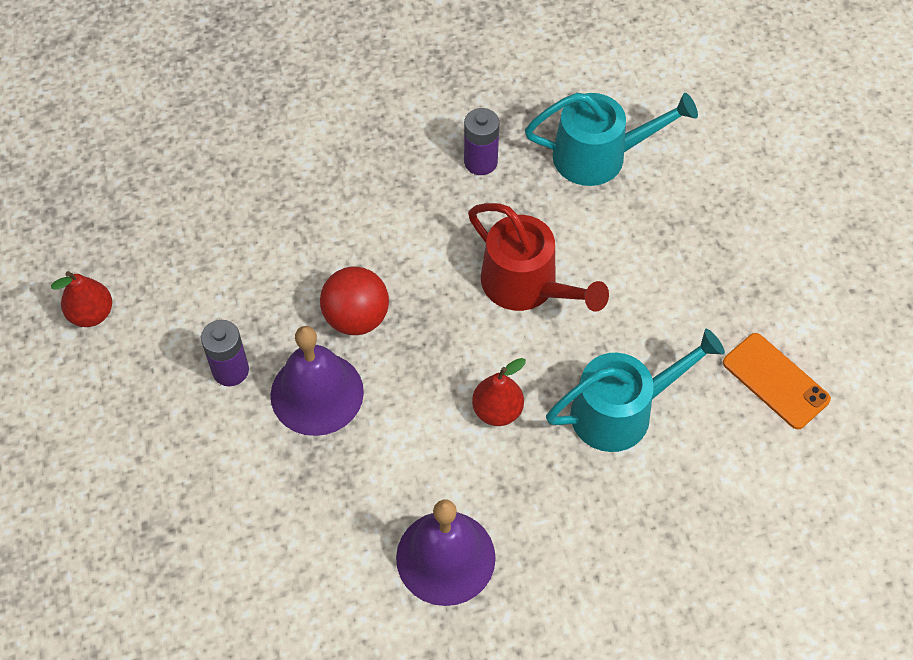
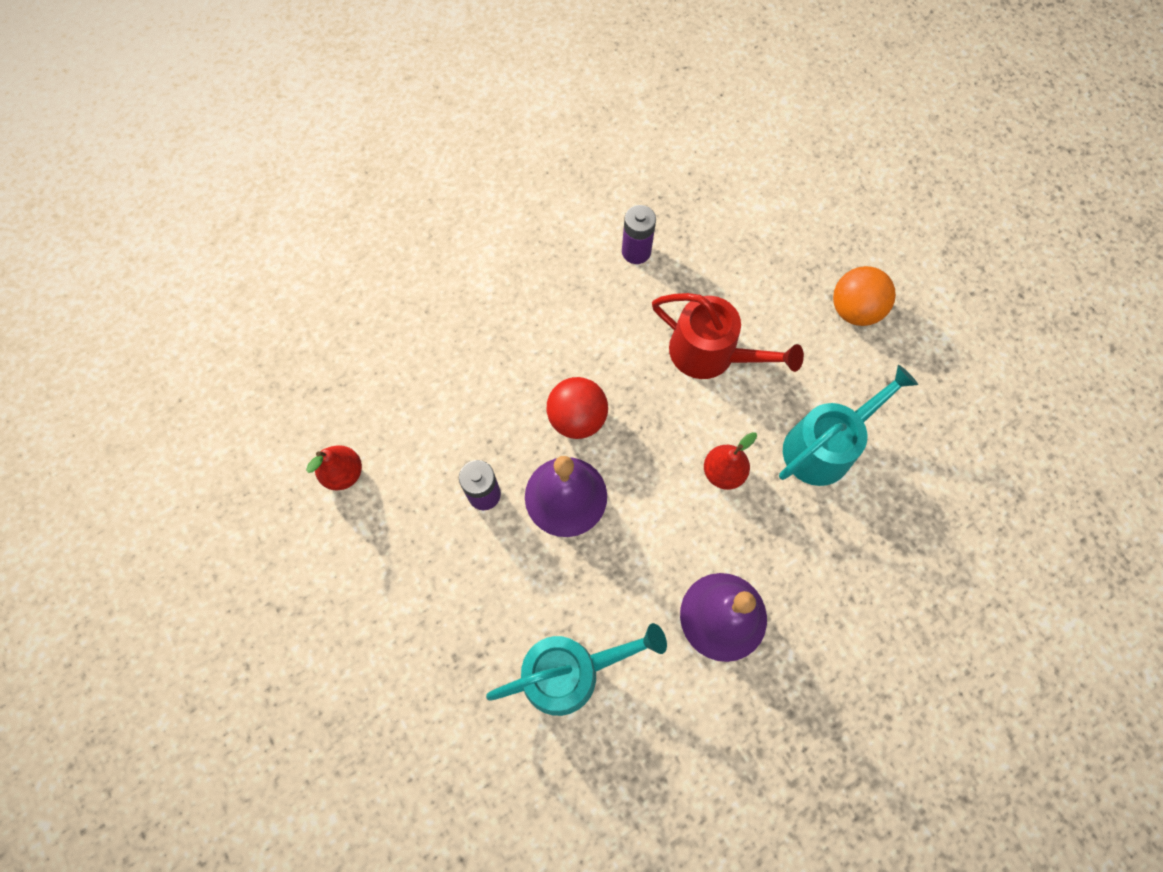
camera: 15 degrees left, 10 degrees up
turquoise watering can [525,93,698,186] -> turquoise watering can moved to [486,623,667,716]
orange phone [723,333,831,429] -> none
none -> orange ball [833,266,896,326]

